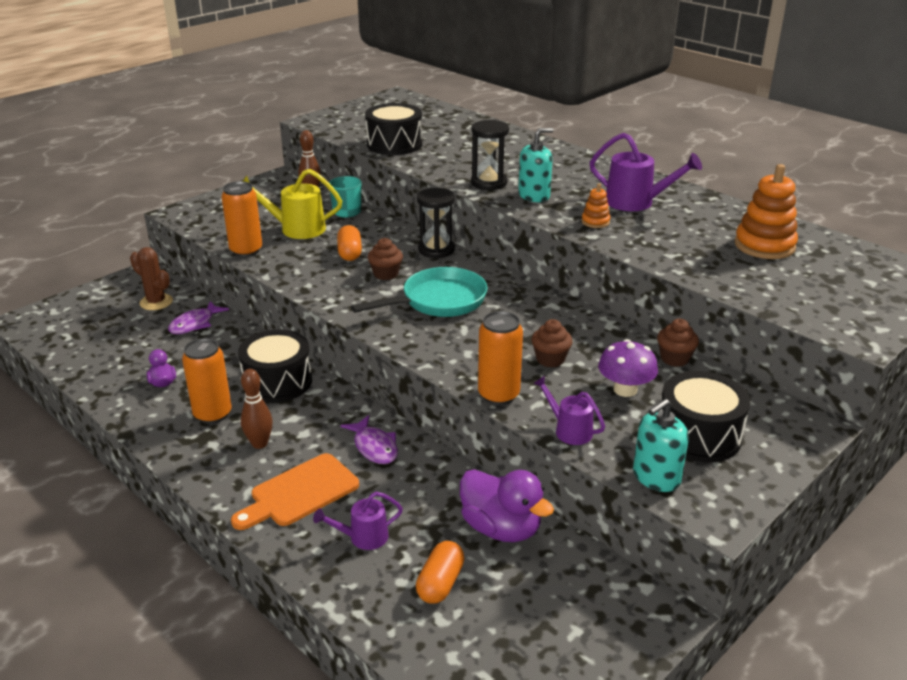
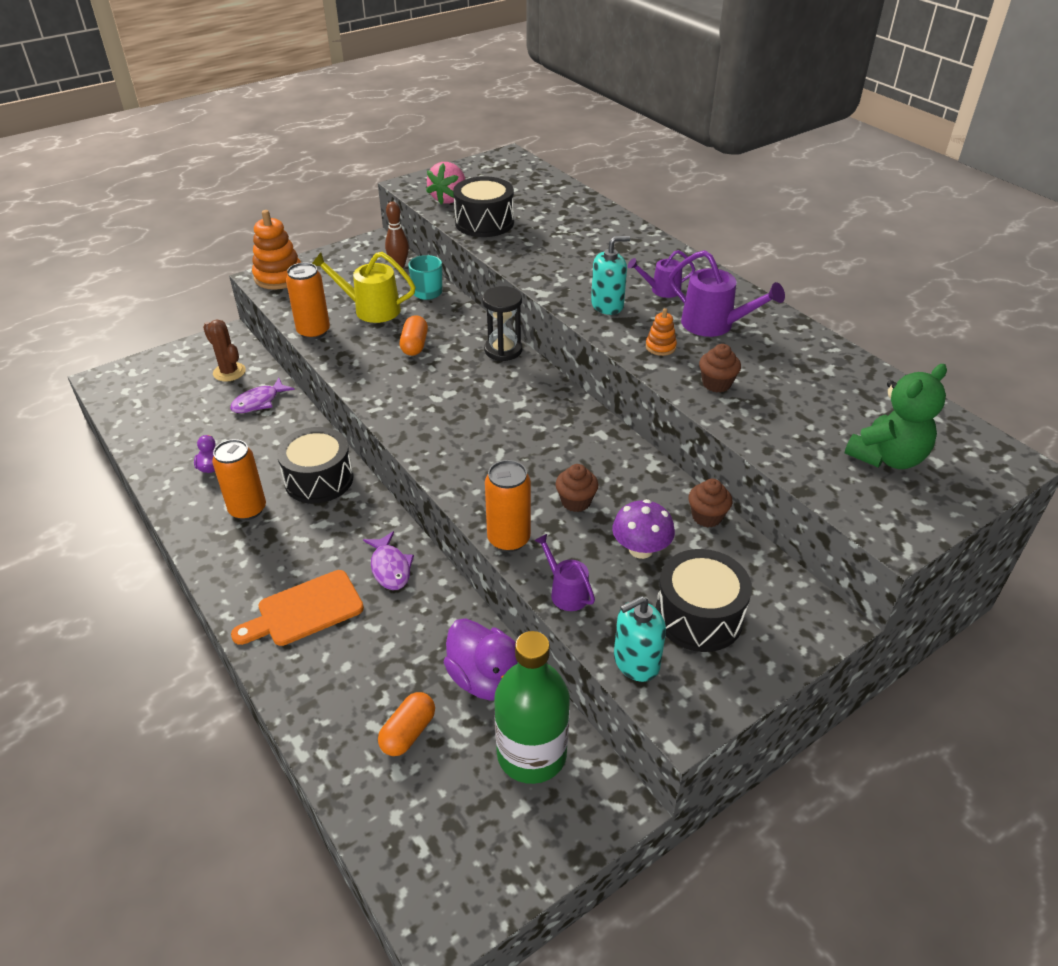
camera: 10 degrees right, 10 degrees up
brown bowling pin [241,369,273,449] -> none
purple watering can [313,492,403,550] -> purple watering can moved to [628,250,695,298]
turquoise pan [351,267,487,317] -> none
brown cupcake [368,238,403,280] -> brown cupcake moved to [699,344,741,393]
black hourglass [471,120,509,190] -> none
orange stacking toy [734,164,798,259] -> orange stacking toy moved to [252,210,301,290]
none -> pink strawberry [426,162,465,204]
none -> green bottle [494,631,570,784]
none -> green teddy bear [845,364,947,469]

